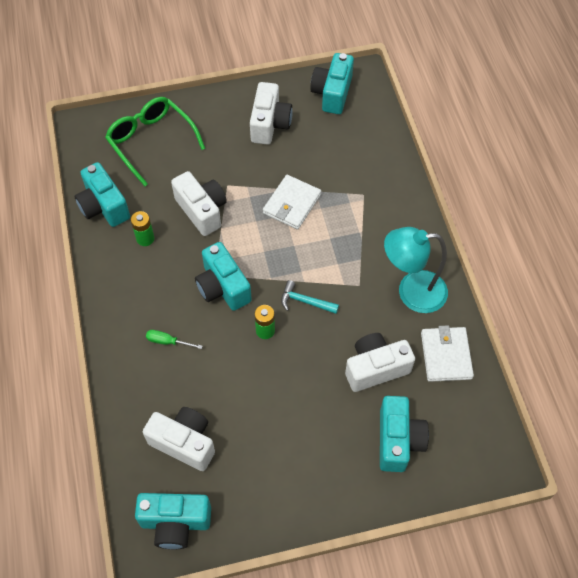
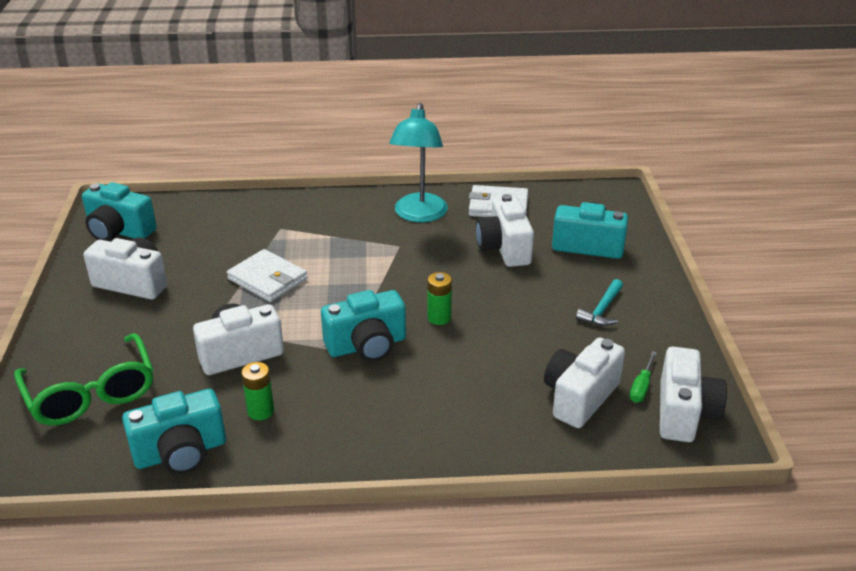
camera: 80 degrees left, 25 degrees down
green glasses [105,97,205,186] -> green glasses turned 90 degrees counterclockwise [14,333,154,425]
turquoise camera [135,493,211,549] -> white camera [660,347,727,442]
green screwdriver [146,330,203,349] -> green screwdriver moved to [629,351,657,403]
turquoise hammer [281,280,339,314] -> turquoise hammer moved to [576,279,623,326]

